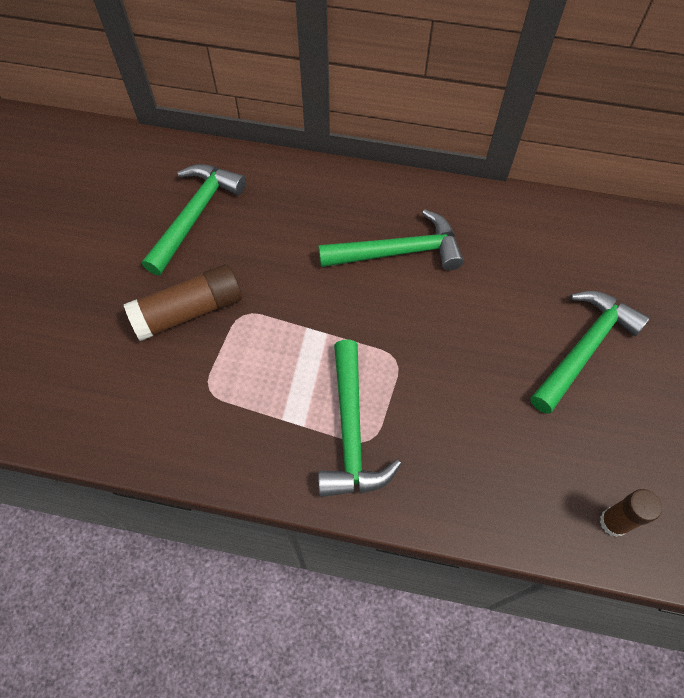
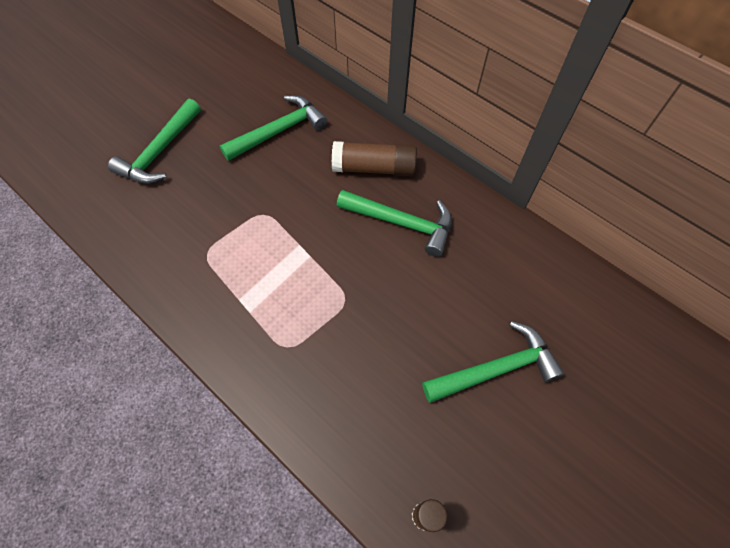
camera: 30 degrees right, 0 degrees up
brown glue stick [124,264,242,341] -> brown glue stick moved to [332,141,417,176]
green hammer [318,340,401,497] -> green hammer moved to [108,98,201,184]

